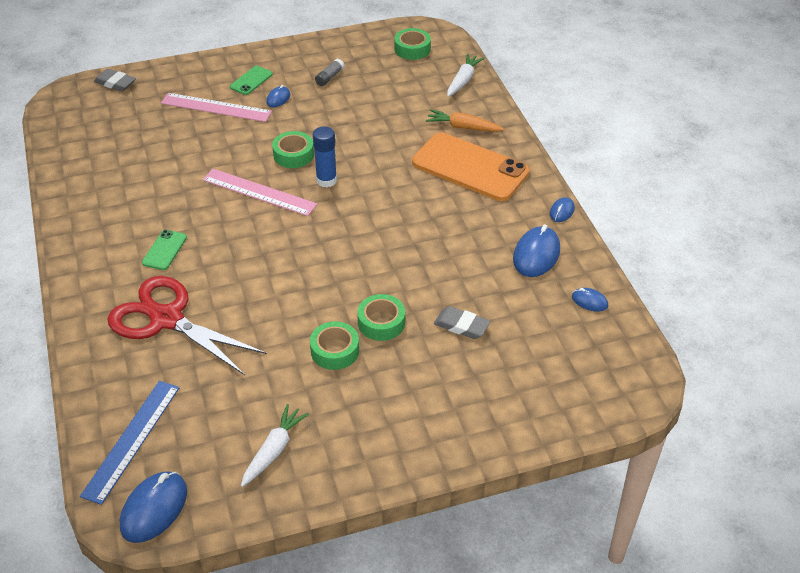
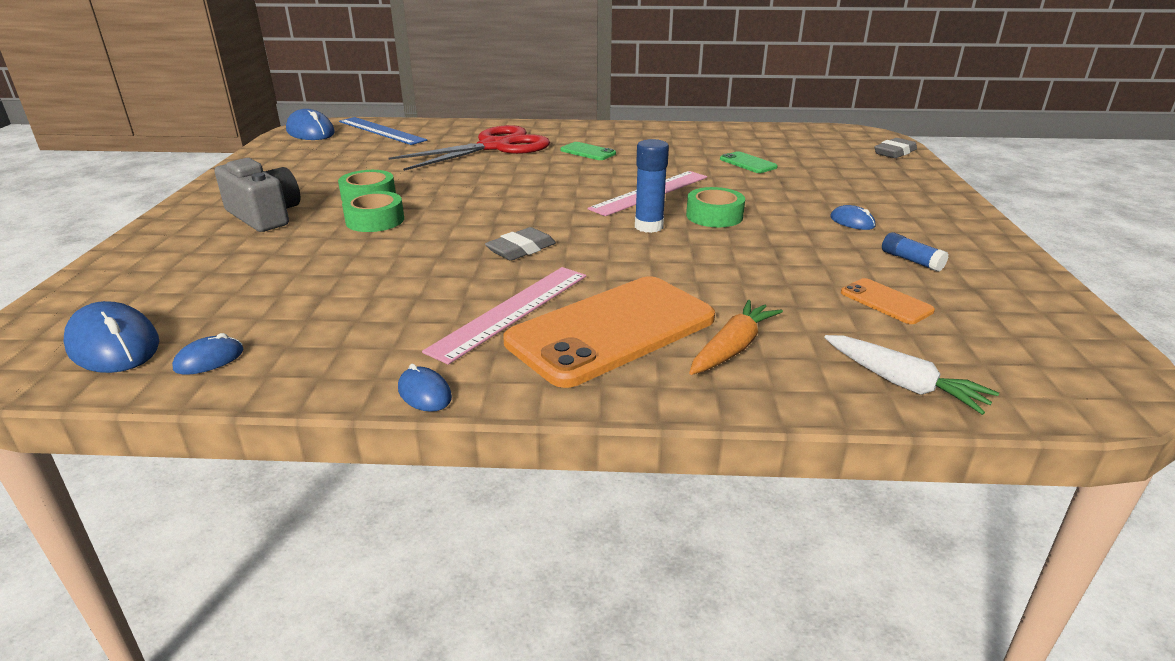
camera: 110 degrees right, 15 degrees down
pink ruler [161,93,272,122] -> pink ruler moved to [422,267,586,365]
green phone [230,66,273,95] -> green phone moved to [720,151,778,173]
white carrot [241,404,309,487] -> none
grey glue stick [315,59,344,86] -> blue glue stick [882,232,949,272]
green tape [394,28,431,60] -> none
grey eraser [434,306,490,339] -> grey eraser moved to [485,227,556,261]
blue mouse [513,224,560,277] -> blue mouse moved to [64,301,159,373]
none -> grey camera [215,158,300,232]
none -> orange phone [841,278,935,324]

